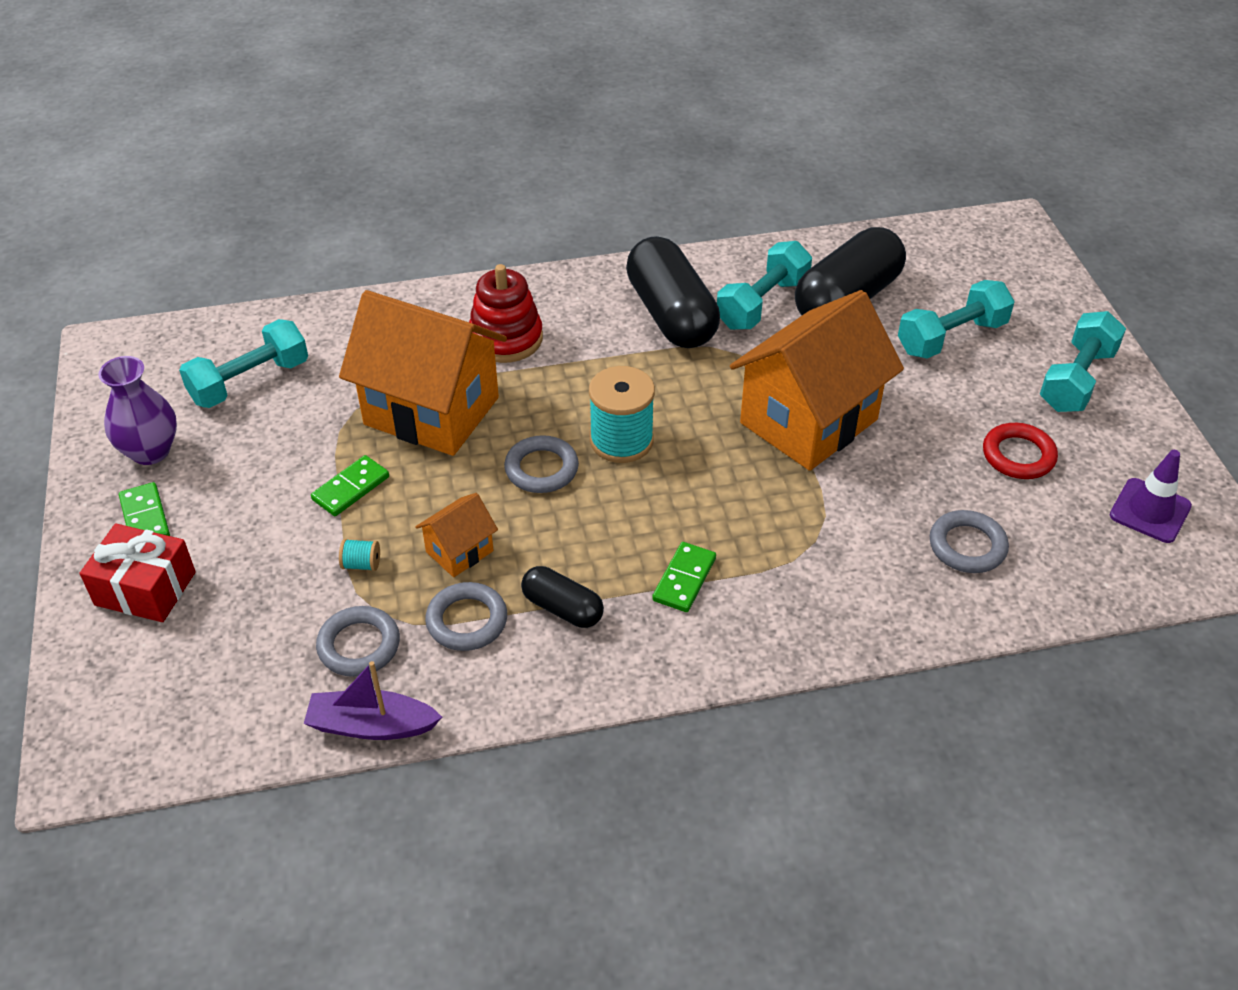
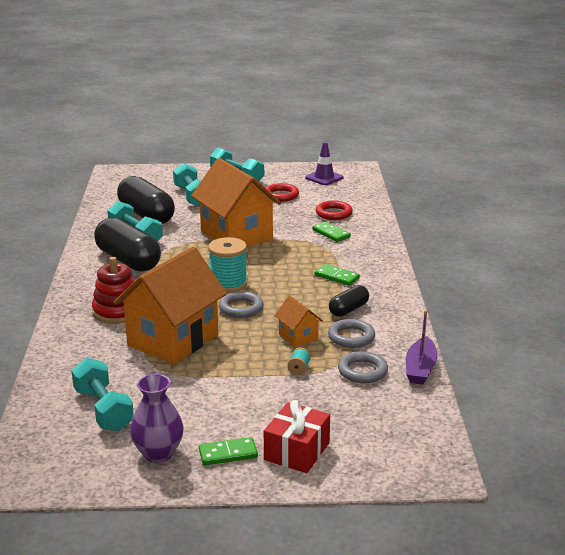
camera: 80 degrees left, 20 degrees down
green domino [311,455,389,516] -> green domino moved to [312,222,351,242]
black capsule [626,236,720,348] -> black capsule turned 60 degrees clockwise [94,217,161,272]
grey ring [930,510,1009,573] -> red ring [316,201,353,220]

